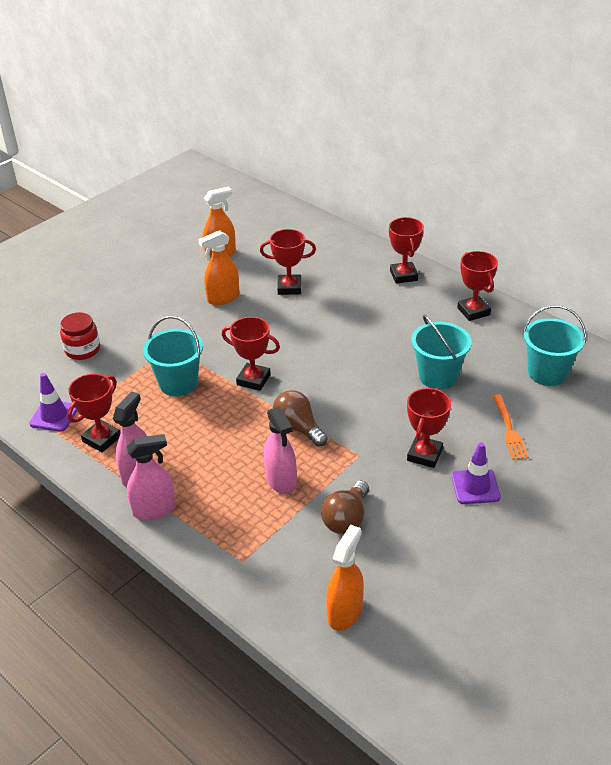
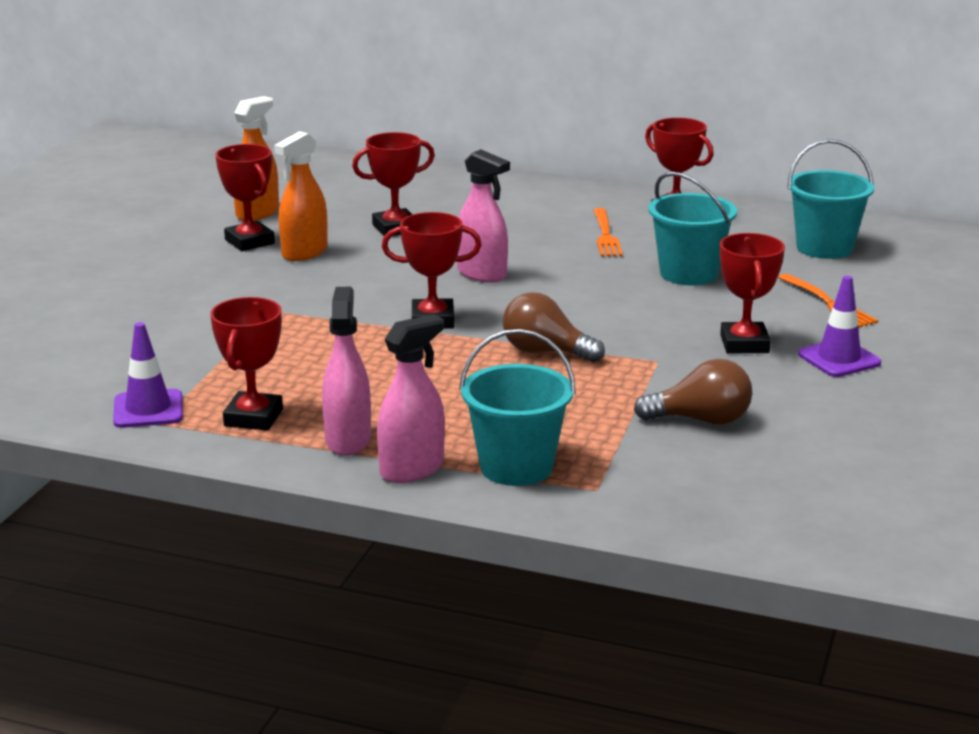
camera: 25 degrees left, 15 degrees down
red jar [60,312,100,360] -> none
turquoise bucket [143,316,203,396] -> turquoise bucket moved to [459,329,576,486]
pink spray bottle [264,406,297,494] -> pink spray bottle moved to [457,149,510,283]
brown light bulb [321,481,369,534] -> brown light bulb turned 90 degrees counterclockwise [634,359,752,425]
orange spray bottle [326,525,364,631] -> none
red trophy [389,217,424,284] -> red trophy moved to [215,144,275,251]
none -> orange fork [593,208,623,257]

